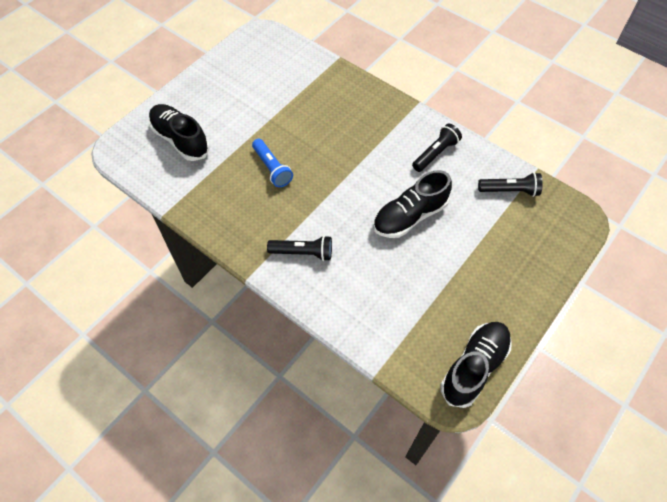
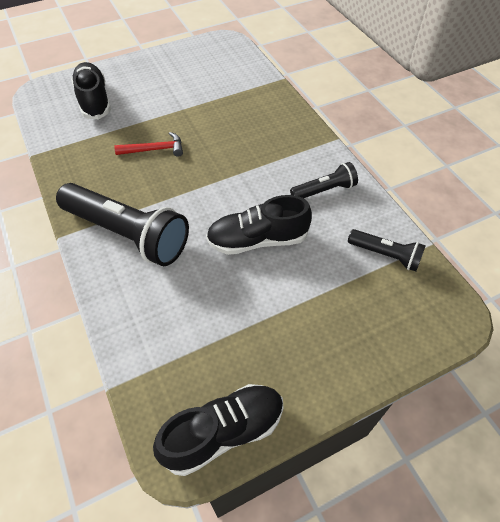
camera: 25 degrees right, 5 degrees down
blue flashlight [252,139,293,187] -> red hammer [114,132,183,157]
black flashlight [267,236,332,261] -> black flashlight [56,183,189,266], size x1.96

